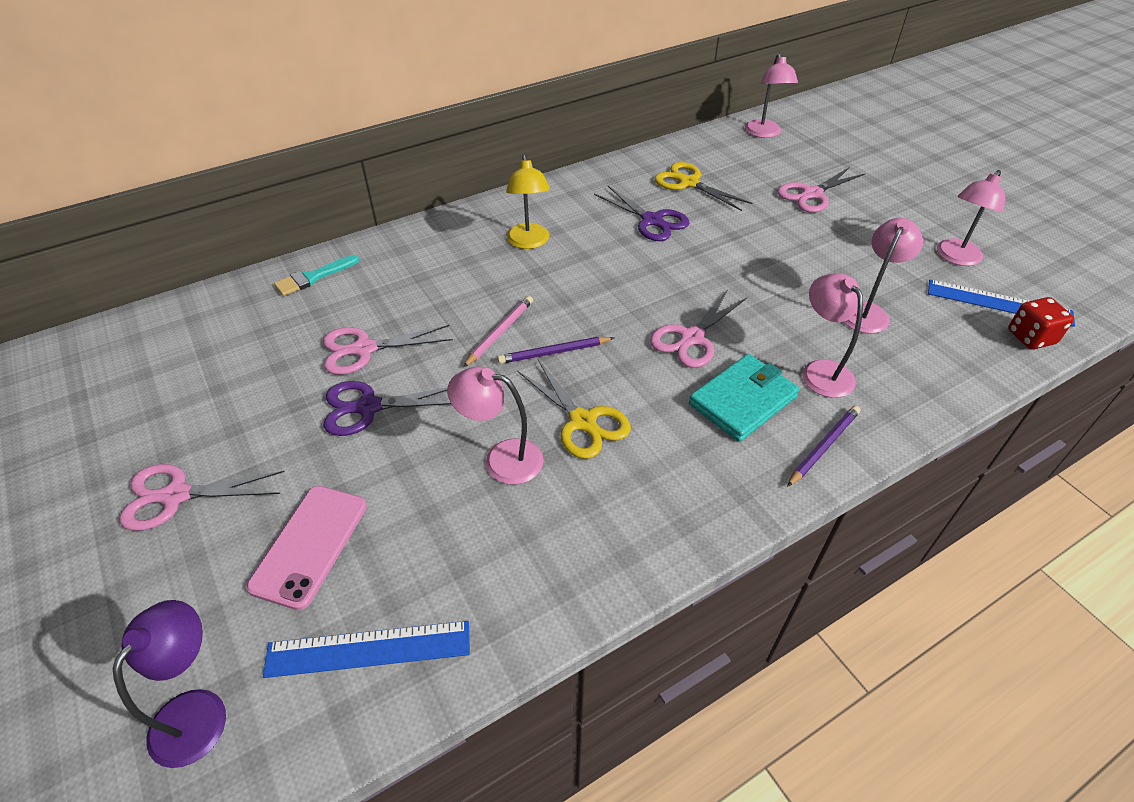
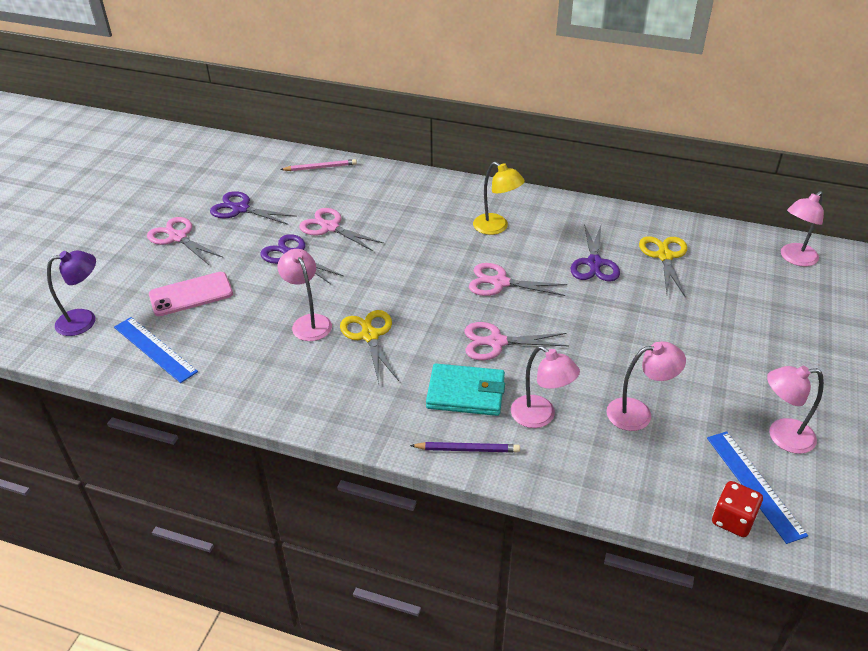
camera: 50 degrees right, 5 degrees down
turquoise brush [274,255,359,296] -> none
pink pencil [463,296,533,367] -> pink pencil moved to [280,159,357,171]
purple pencil [497,337,614,364] -> none
yellow lamp [506,154,550,249] -> yellow lamp turned 90 degrees counterclockwise [473,162,525,235]
yellow scissors [518,360,631,459] -> yellow scissors turned 150 degrees clockwise [340,310,399,384]
pink scissors [777,167,865,213] -> pink scissors moved to [469,263,567,296]
pink lamp [802,273,863,398] -> pink lamp turned 105 degrees clockwise [511,346,580,428]
none -> purple scissors [210,191,297,225]

